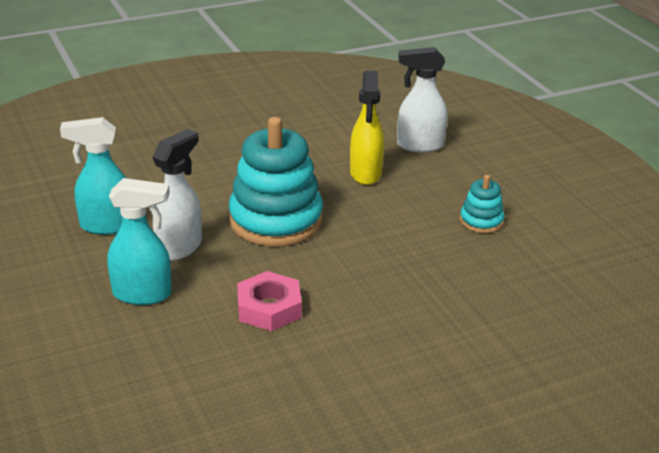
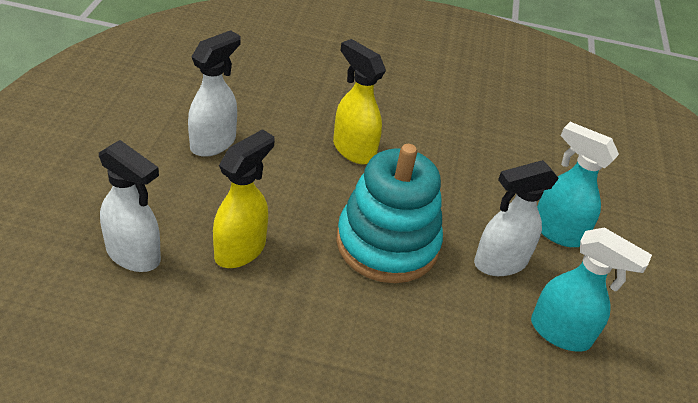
camera: 150 degrees left, 10 degrees up
pink nut [237,271,302,331] -> none
turquoise stacking toy [460,175,505,233] -> white spray bottle [188,30,240,157]
none -> yellow spray bottle [333,39,386,164]

